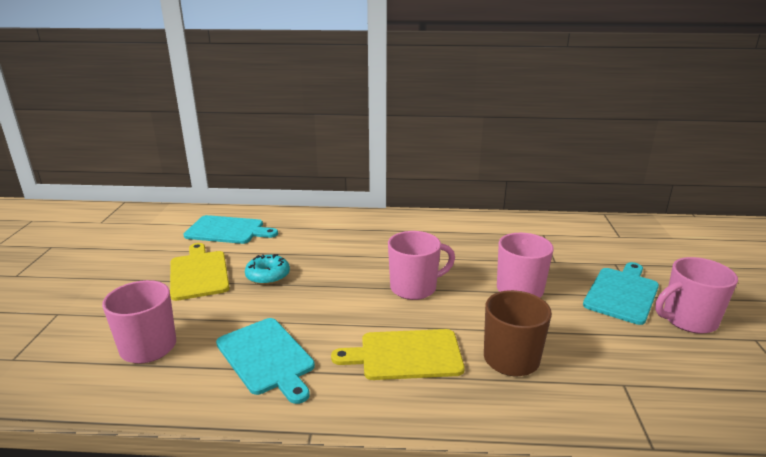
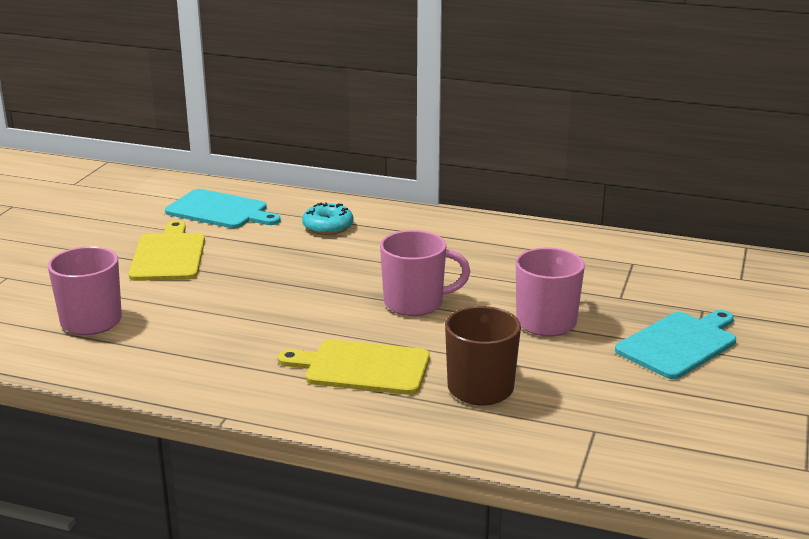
camera: 15 degrees right, 0 degrees up
turquoise cutting board [216,318,315,404] -> none
turquoise donut [245,254,290,285] -> turquoise donut moved to [302,202,353,235]
pink mug [655,257,738,334] -> none

